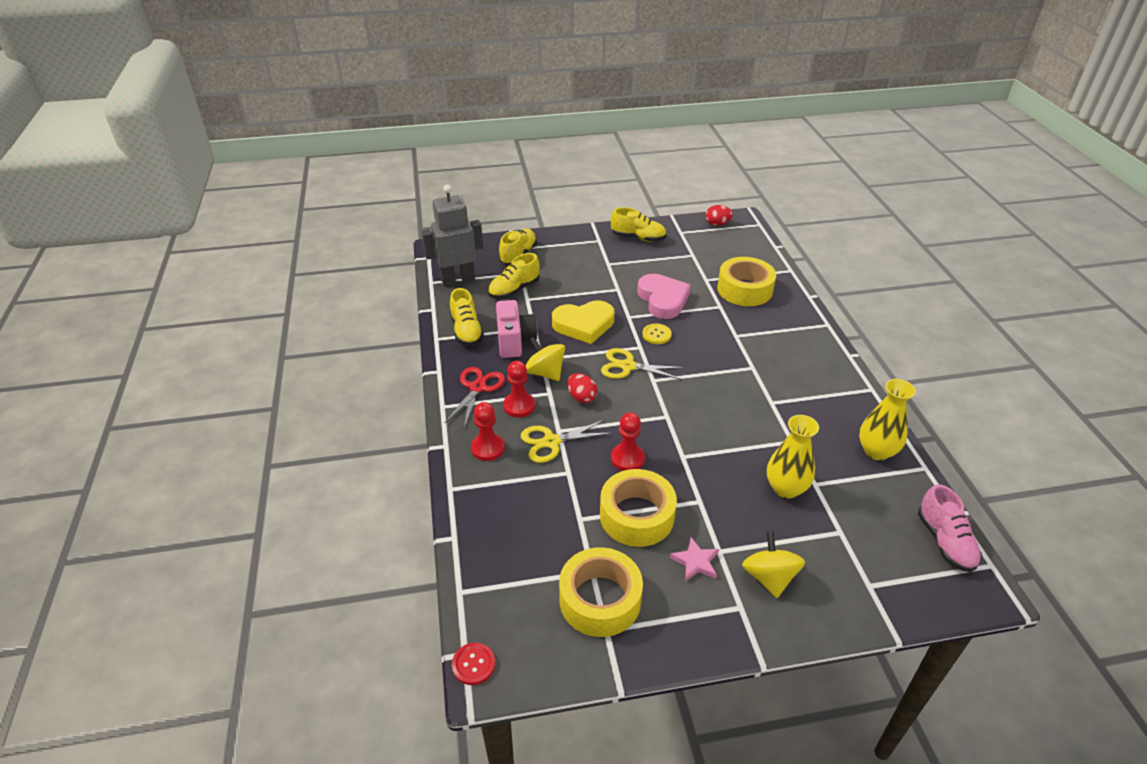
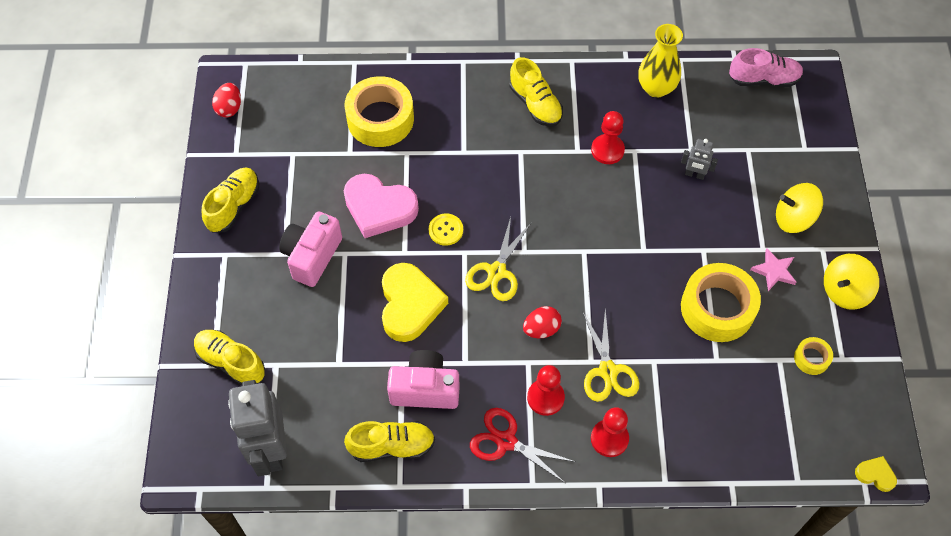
camera: 80 degrees left, 20 degrees up
red button [452,643,495,685] -> yellow heart [855,456,897,492]
yellow shoe [488,253,540,299] -> yellow shoe moved to [509,57,563,127]
yellow spinning top [526,337,565,381] -> yellow spinning top moved to [824,254,879,310]
yellow tape [559,547,643,637] -> yellow tape [794,337,833,375], size x0.47
red pawn [611,412,645,471] -> red pawn moved to [591,111,625,164]
pink heart [637,274,691,319] -> pink heart turned 150 degrees counterclockwise [344,174,419,238]
yellow vase [767,415,819,499] -> grey robot [681,139,718,180]
none -> pink camera [279,211,342,287]

